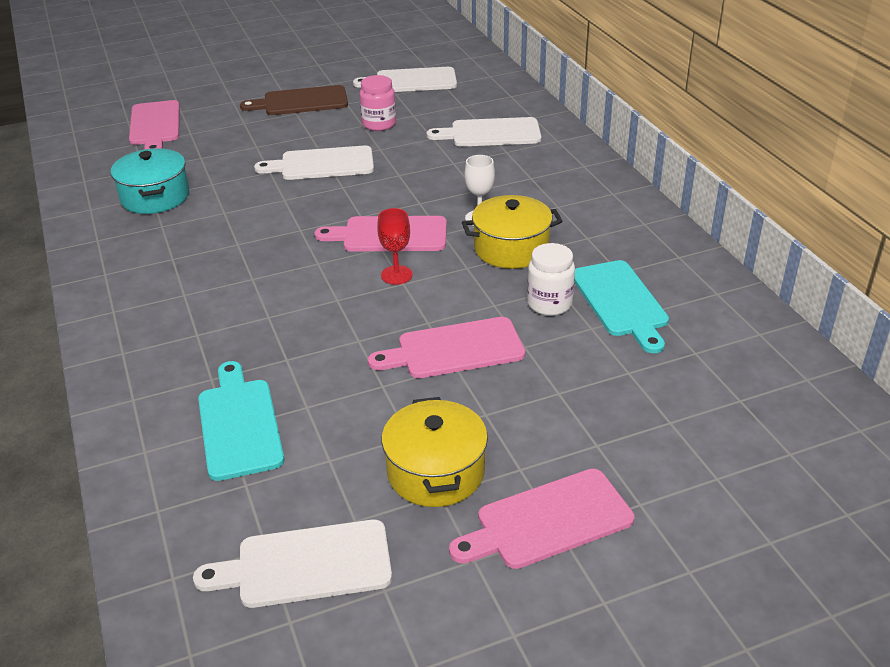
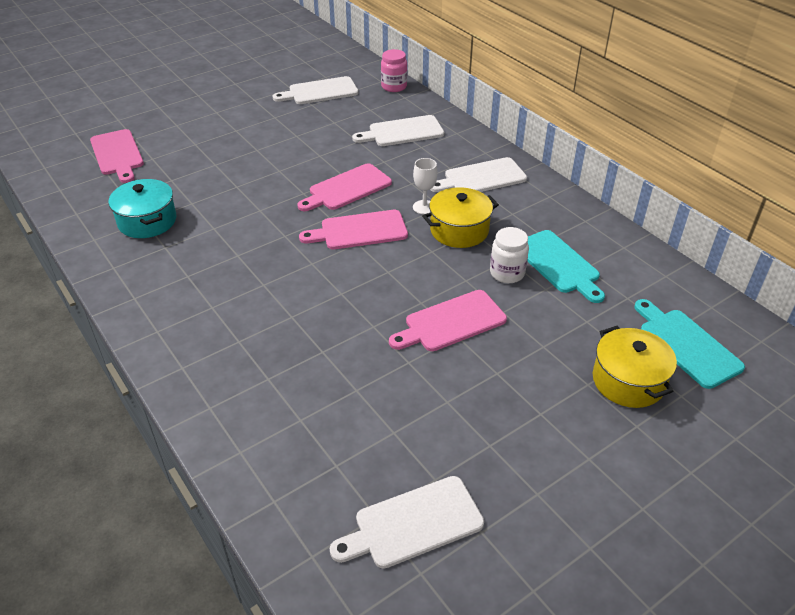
camera: 15 degrees left, 5 degrees up
turquoise cutting board [198,361,284,481] -> turquoise cutting board moved to [634,299,745,389]
brown cutting board [240,85,348,115] -> none
white cutting board [254,146,374,180] -> white cutting board moved to [430,157,527,192]
pink jar [360,75,396,131] -> pink jar moved to [381,49,407,92]
red goblet [377,208,413,285] -> none
yellow pot [382,397,488,507] -> yellow pot moved to [593,326,677,408]
pink cutting board [449,469,635,569] -> pink cutting board moved to [297,163,392,211]

